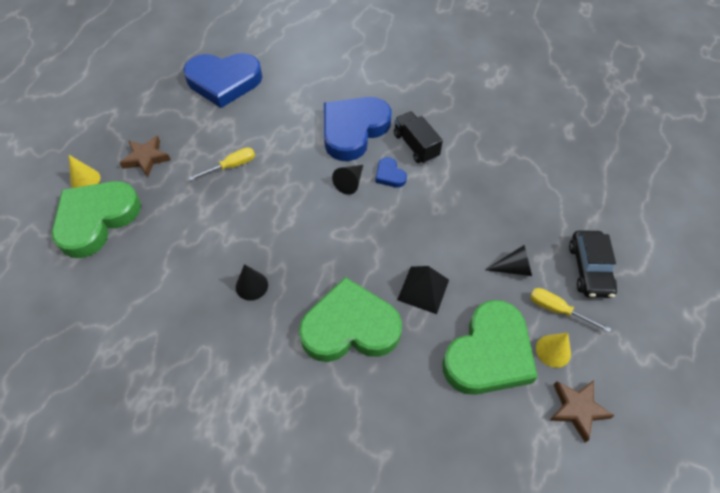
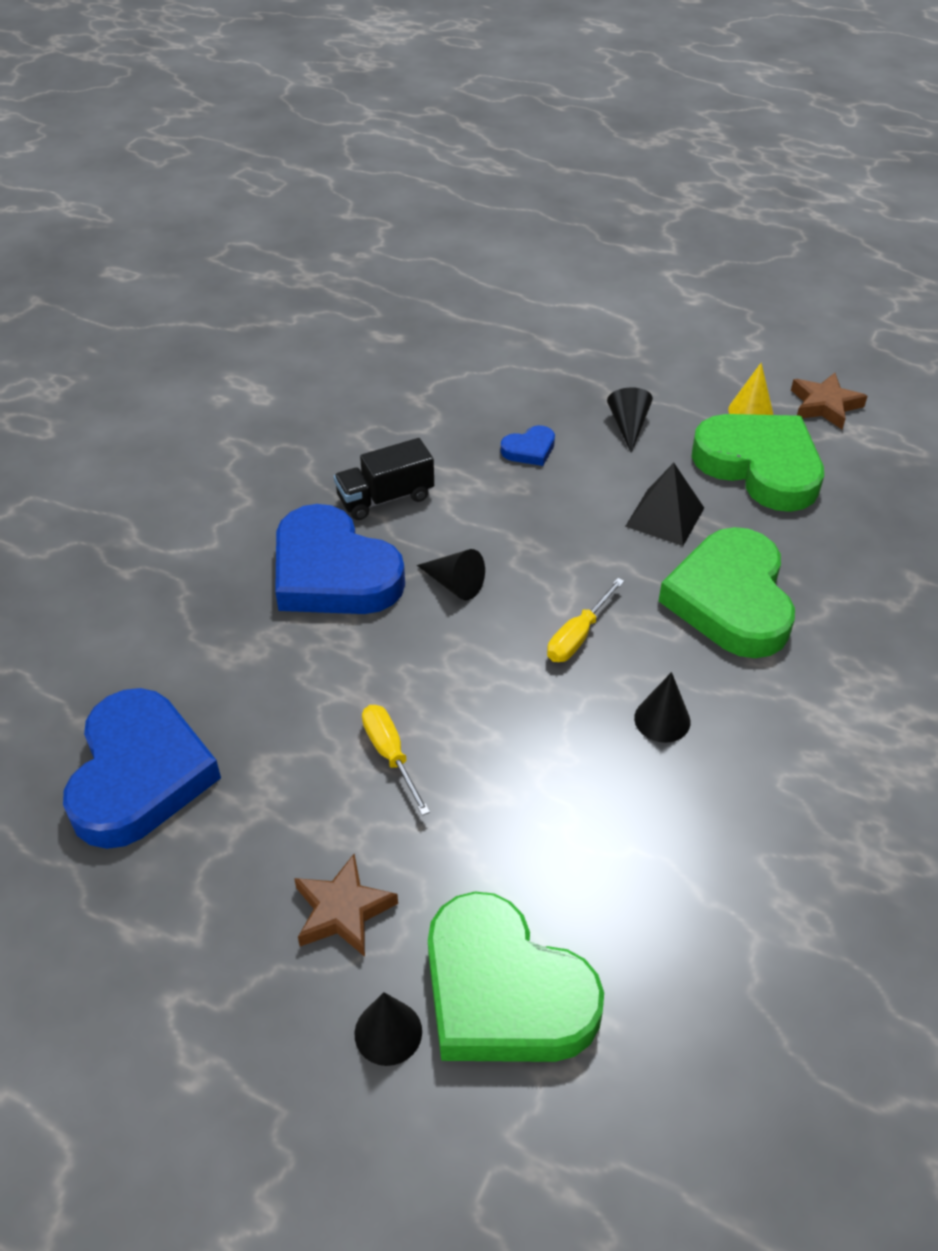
camera: 85 degrees left, 10 degrees down
yellow cone [69,155,100,188] -> black cone [355,992,422,1066]
blue heart [375,157,407,188] -> blue heart moved to [501,425,555,466]
yellow screwdriver [530,288,611,333] -> yellow screwdriver moved to [547,578,624,662]
black car [569,230,617,298] -> none

